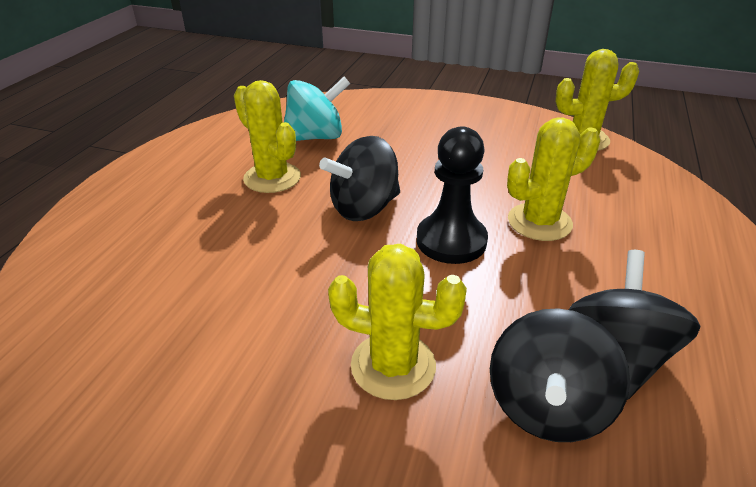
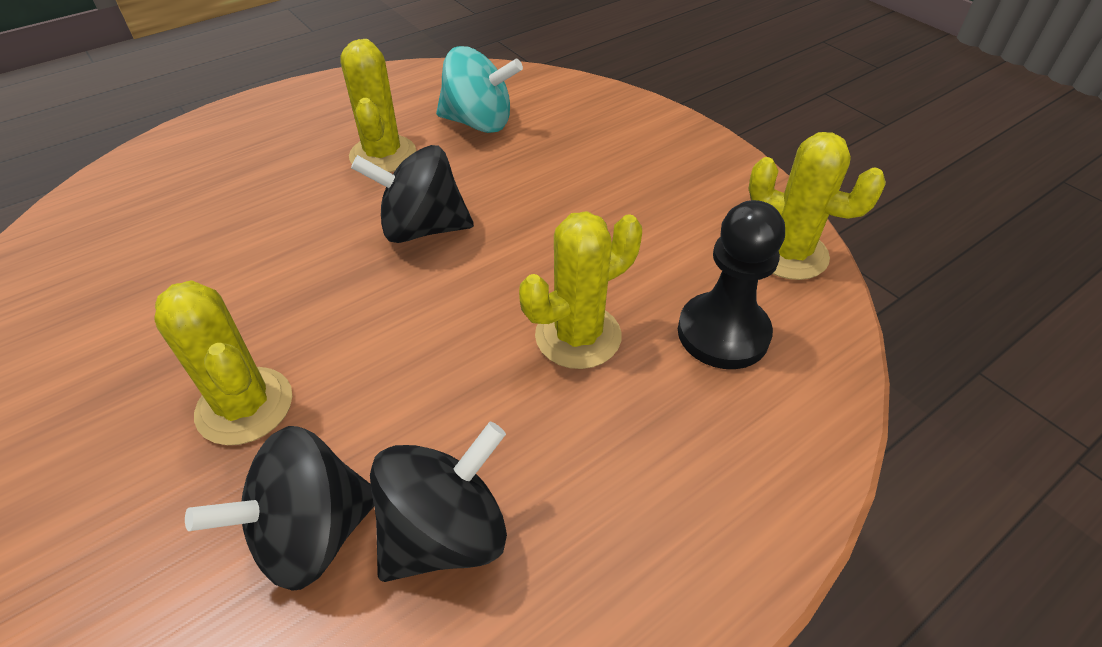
camera: 35 degrees right, 10 degrees up
black pawn [417,126,488,264] -> black pawn moved to [678,200,785,369]
yellow cactus [507,118,600,241] -> yellow cactus turned 45 degrees counterclockwise [519,211,642,369]

